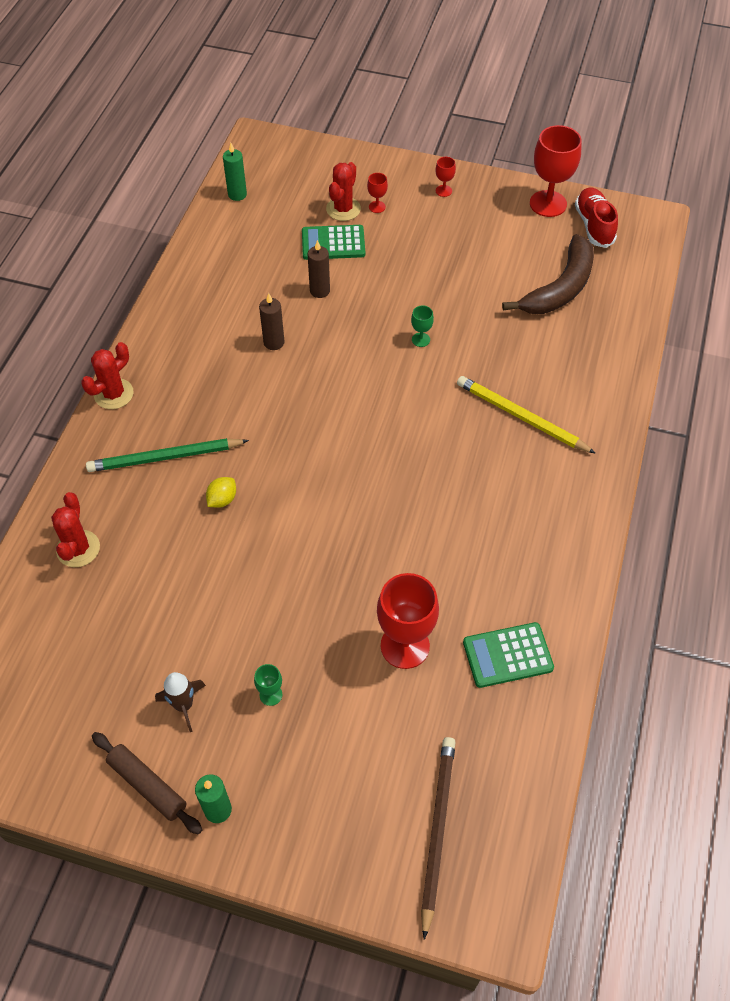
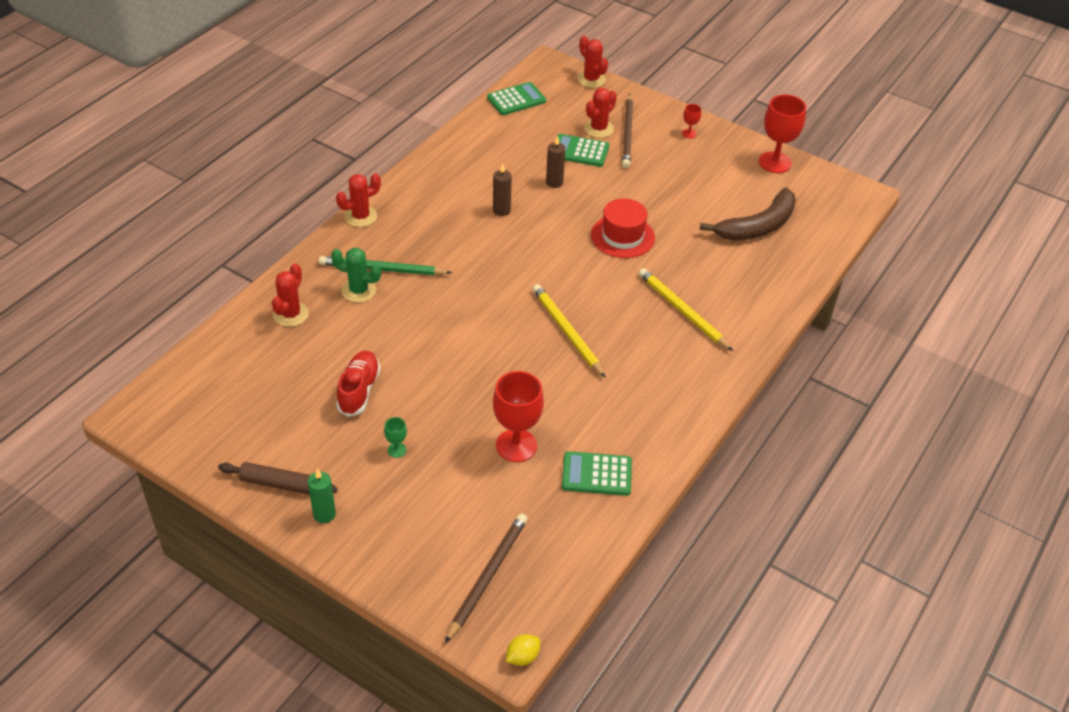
camera: 15 degrees right, 10 degrees down
brown rolling pin [92,732,202,834] -> brown rolling pin turned 45 degrees counterclockwise [218,462,337,495]
brown rocket [155,672,206,732] -> none
yellow lemon [206,477,236,508] -> yellow lemon moved to [506,634,541,666]
green candle [223,143,247,201] -> green calculator [487,82,546,115]
red goblet [367,173,388,213] -> brown pencil [622,94,633,168]
green goblet [411,305,434,347] -> red hat [591,198,655,258]
red shoe [575,187,618,248] -> red shoe moved to [336,351,381,417]
none -> green cactus [331,248,381,302]
none -> yellow pencil [532,284,606,378]
none -> red cactus [577,36,608,88]

